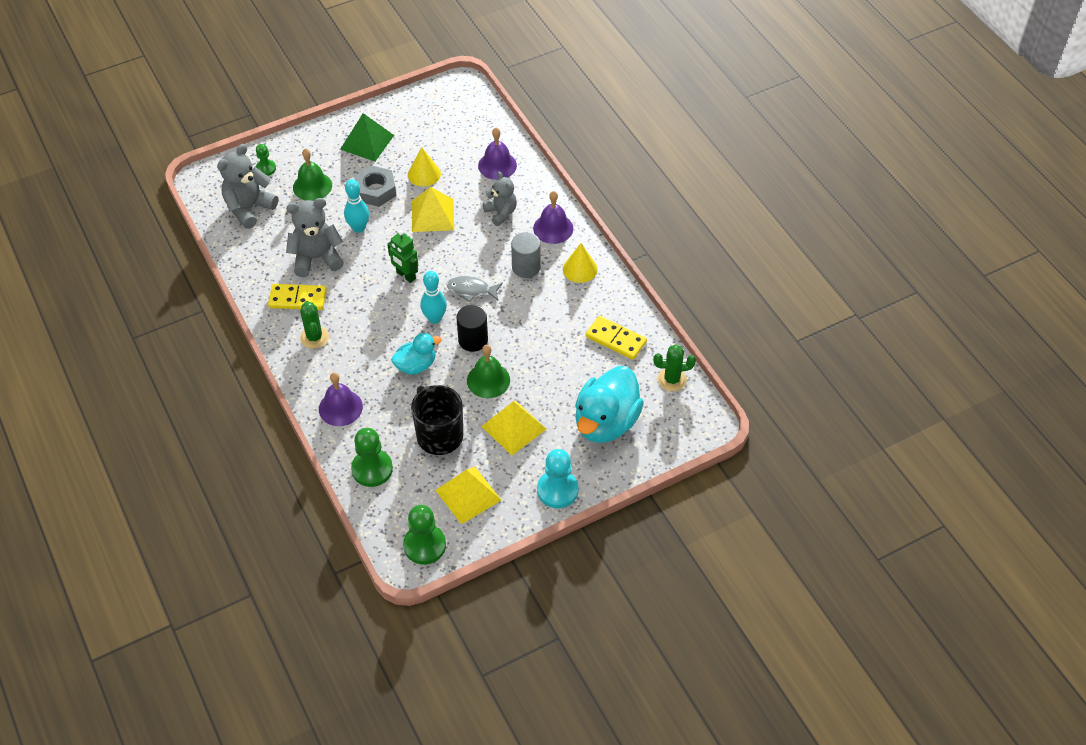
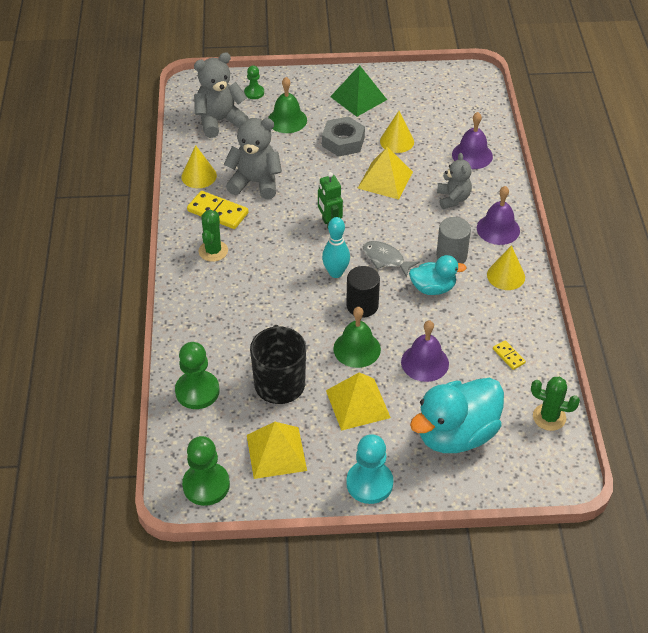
camera: 25 degrees right, 5 degrees down
purple bell [319,373,363,426] -> purple bell moved to [401,320,449,382]
turquoise bowling pin [344,179,369,233] -> none
turquoise duck [391,333,441,375] -> turquoise duck moved to [409,255,467,295]
yellow domino [586,316,647,360] -> yellow domino [493,340,526,370], size x0.53
none -> yellow cone [181,145,217,188]

